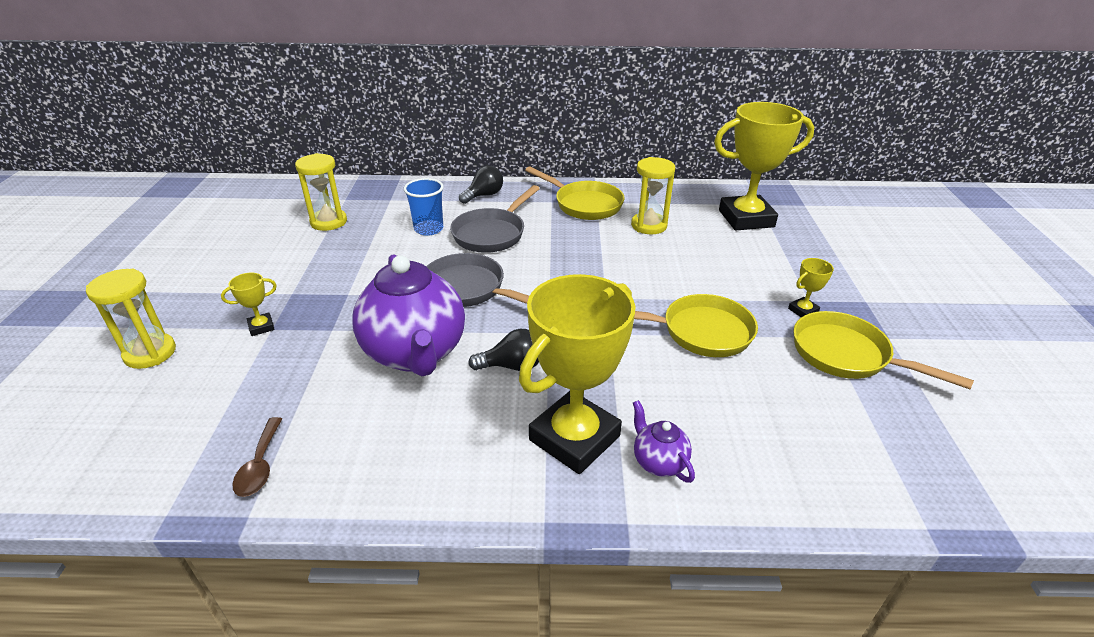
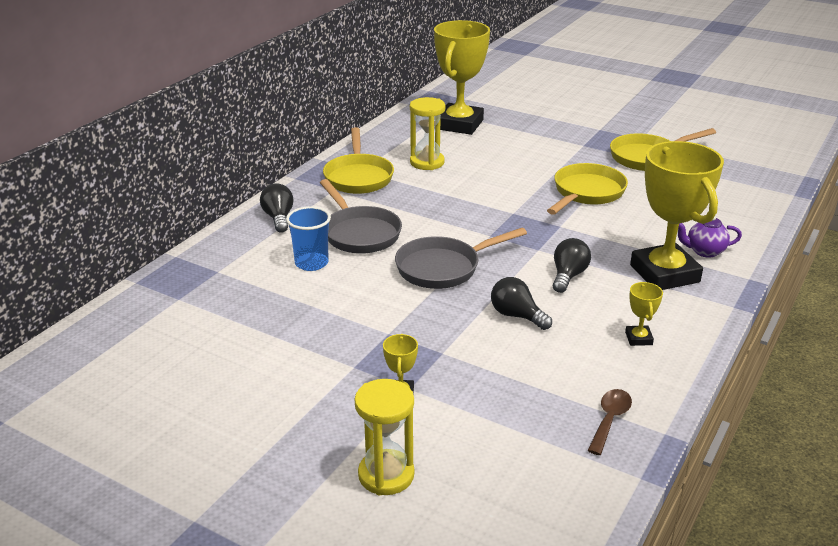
camera: 60 degrees left, 5 degrees down
brown spoon [232,417,282,497] -> brown spoon turned 90 degrees counterclockwise [587,389,632,455]
yellow hourglass [295,153,347,231] -> none
purple teapot [352,254,465,376] -> black light bulb [491,277,552,330]
yellow pan [525,167,624,220] -> yellow pan turned 105 degrees clockwise [323,127,394,194]
yellow trophy [788,258,834,317] -> yellow trophy moved to [625,282,663,346]

